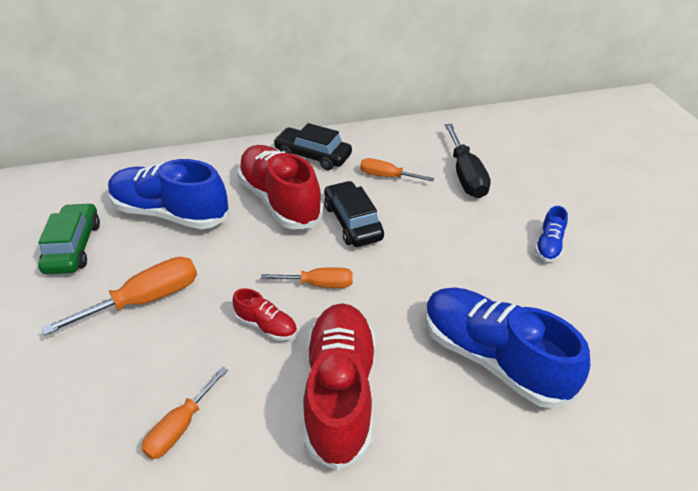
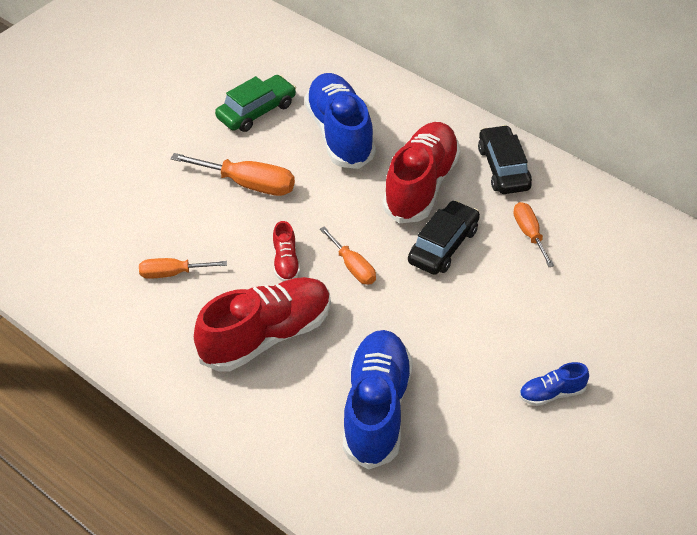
camera: 55 degrees right, 5 degrees up
black screwdriver [445,124,491,198] -> none

